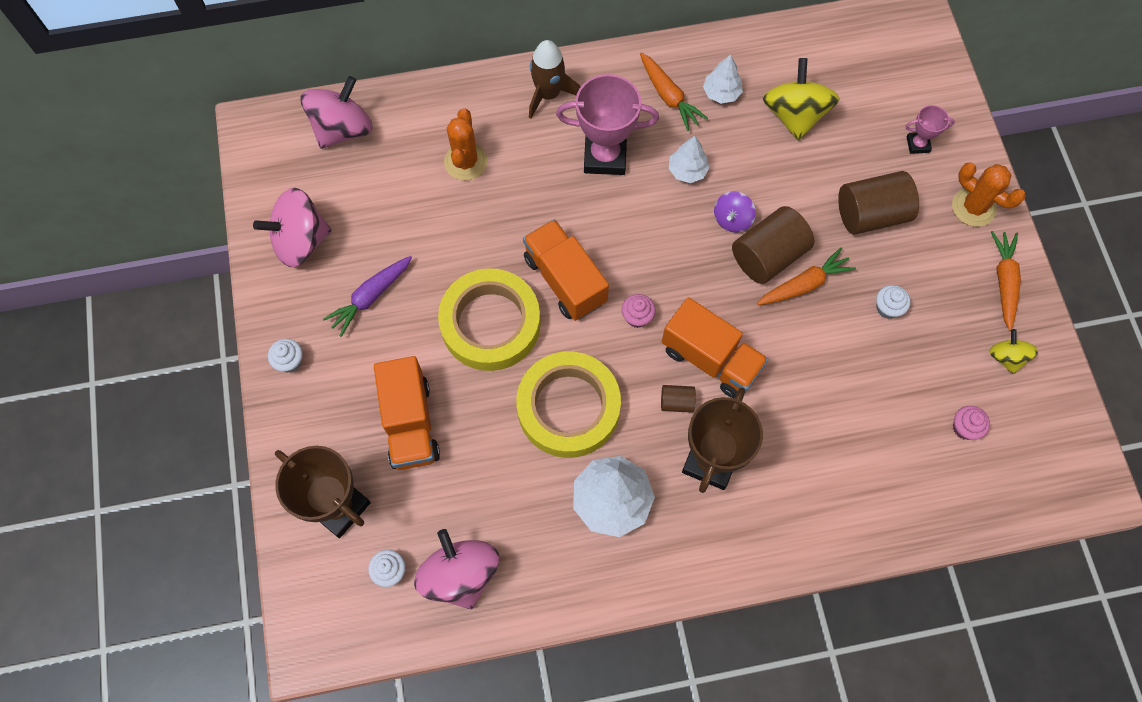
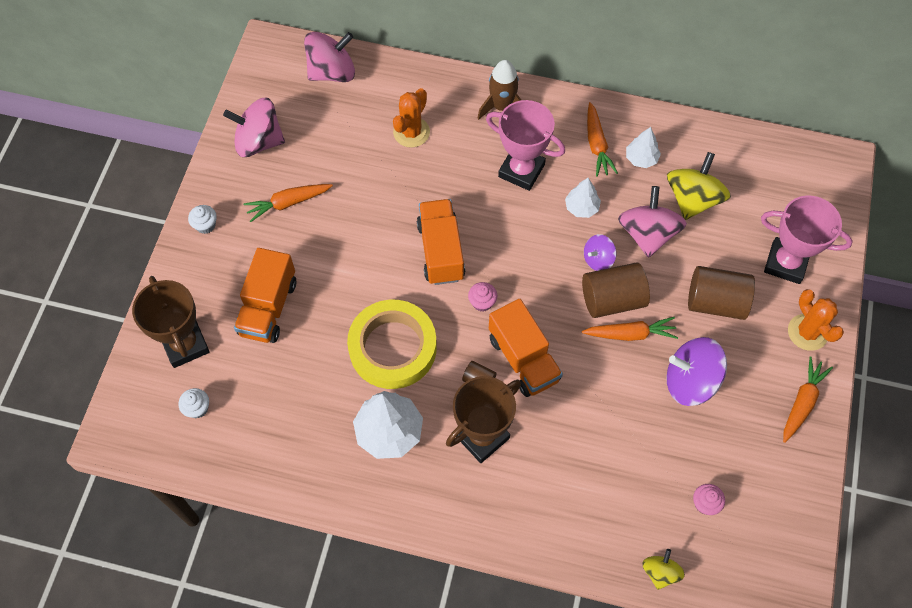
camera: 25 degrees right, 5 degrees down
purple carrot [323,256,412,337] -> orange carrot [244,184,333,222]
pink spinning top [414,529,499,609] -> pink spinning top moved to [618,186,687,258]
yellow tape [438,268,541,371] -> none
white cupcake [876,285,911,319] -> purple spinning top [666,337,727,406]
pink trophy [905,105,955,154] -> pink trophy [761,195,853,284], size x2.01
yellow spinning top [989,329,1038,374] -> yellow spinning top moved to [642,549,685,590]

